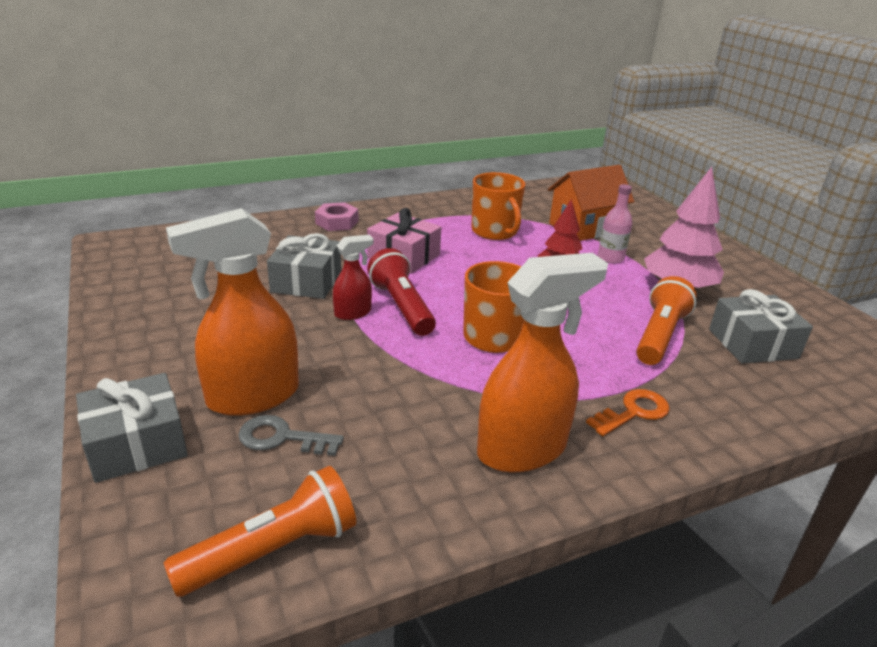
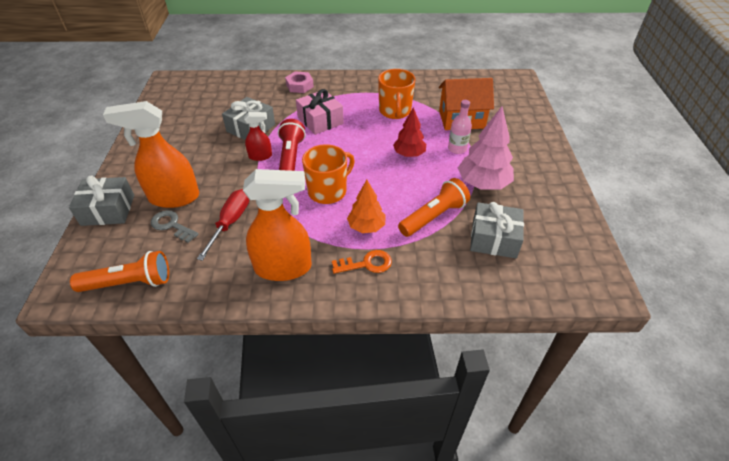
camera: 25 degrees right, 15 degrees up
none -> red screwdriver [197,189,249,261]
none -> orange tree [347,180,386,233]

